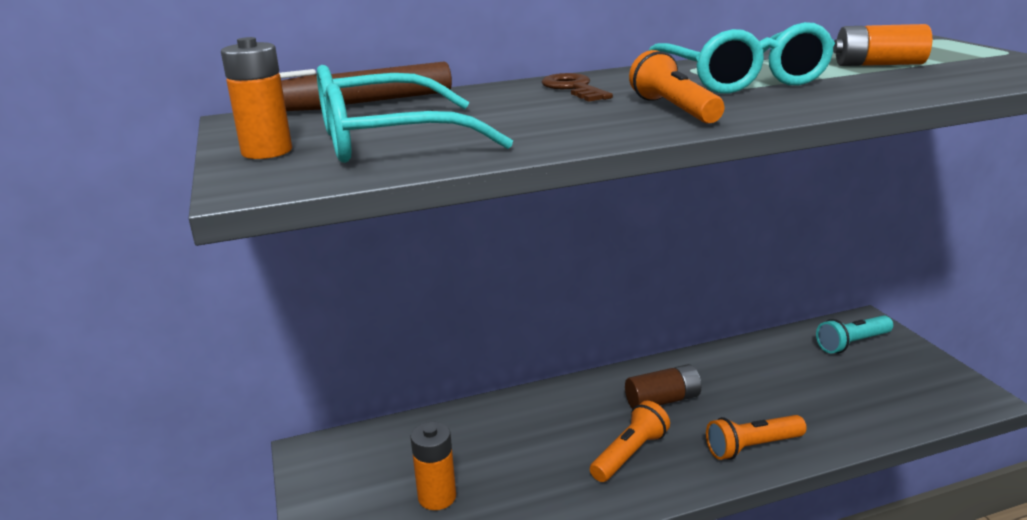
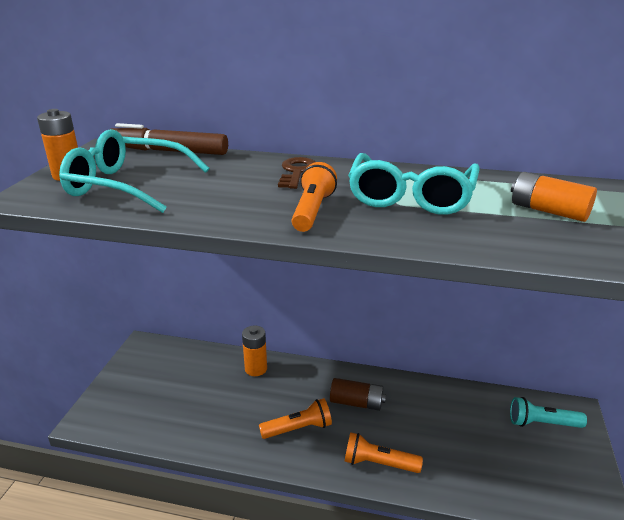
camera: 30 degrees right, 5 degrees up
orange battery [411,422,456,510] -> orange battery moved to [242,326,267,376]

